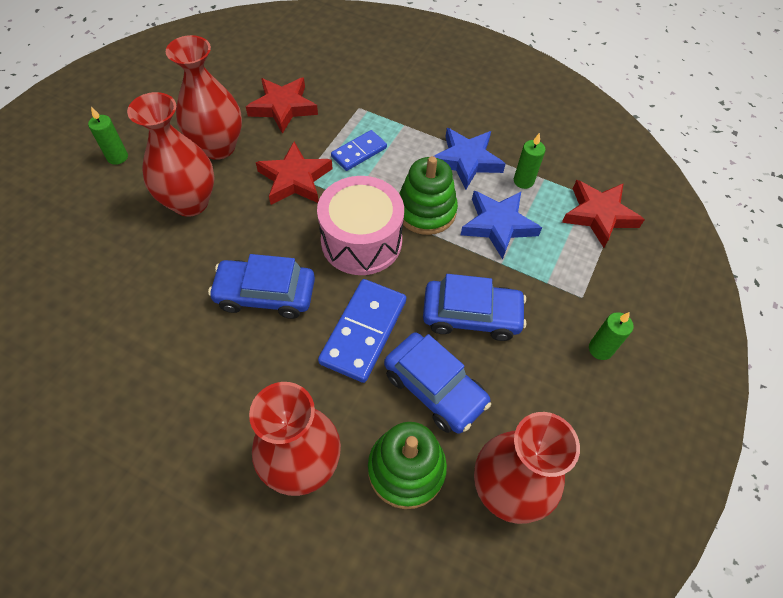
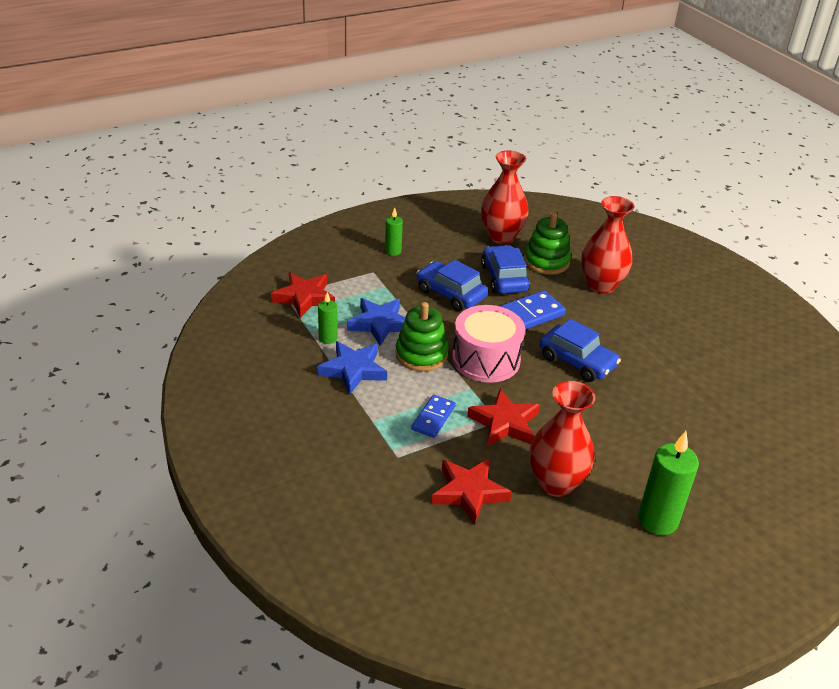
camera: 145 degrees left, 20 degrees down
green candle [88,107,128,165] -> green candle [638,431,699,535], size x1.80
red vase [127,92,214,217] -> none
blue domino [331,130,387,171] -> blue domino turned 60 degrees counterclockwise [411,395,456,438]

